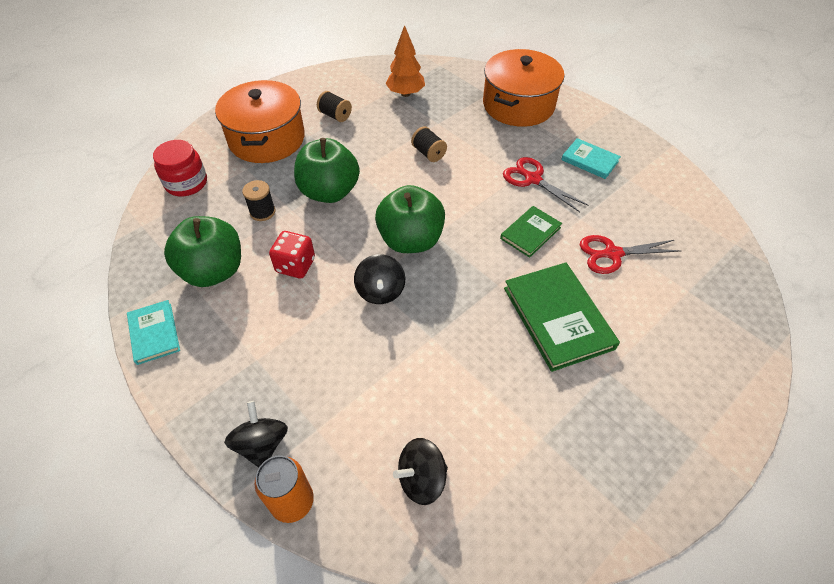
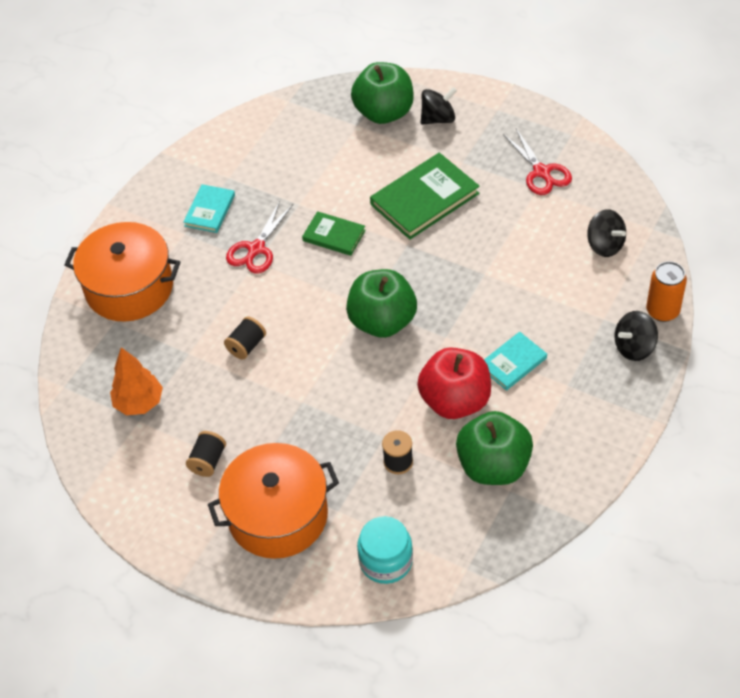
camera: 105 degrees left, 0 degrees up
turquoise book [127,300,180,365] -> turquoise book moved to [484,332,547,391]
red jar [153,140,207,196] -> turquoise jar [357,516,413,584]
red dice [269,231,315,278] -> red apple [417,347,491,419]
green apple [294,138,360,203] -> green apple moved to [351,62,414,124]
black spinning top [354,254,405,304] -> black spinning top moved to [421,87,457,125]
red scissors [580,235,681,274] -> red scissors moved to [503,129,572,195]

